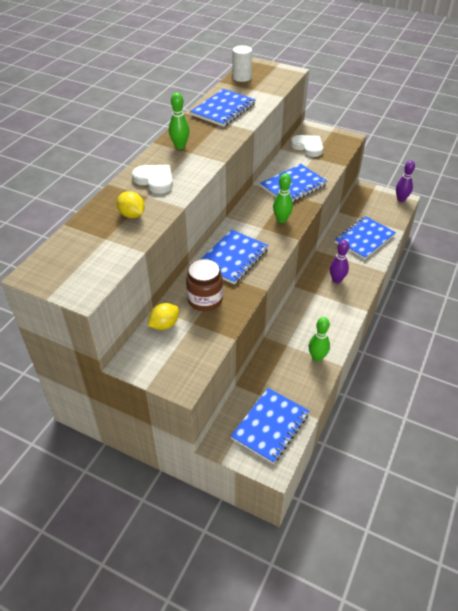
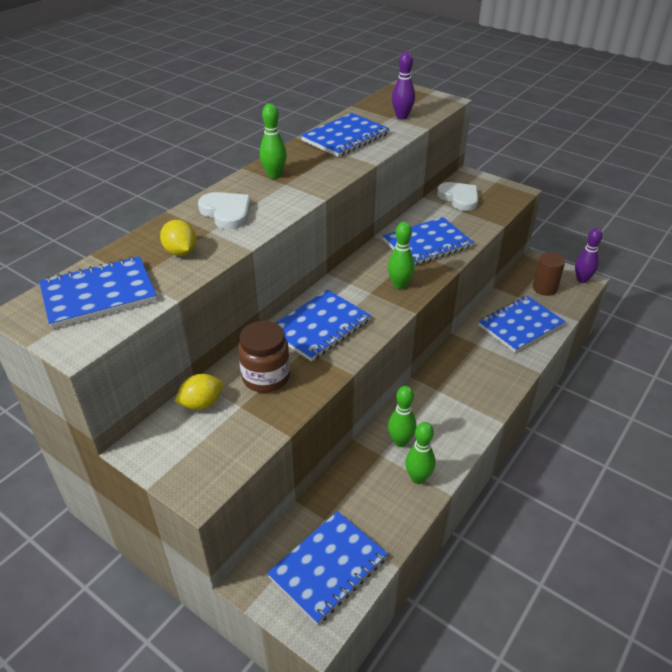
camera: 10 degrees right, 5 degrees down
white cylinder [232,45,252,82] -> none
purple bowling pin [330,240,349,283] -> purple bowling pin moved to [392,51,415,119]
none -> blue notebook [39,256,157,328]
none -> green bowling pin [388,386,417,447]
none -> brown cylinder [533,252,565,296]

